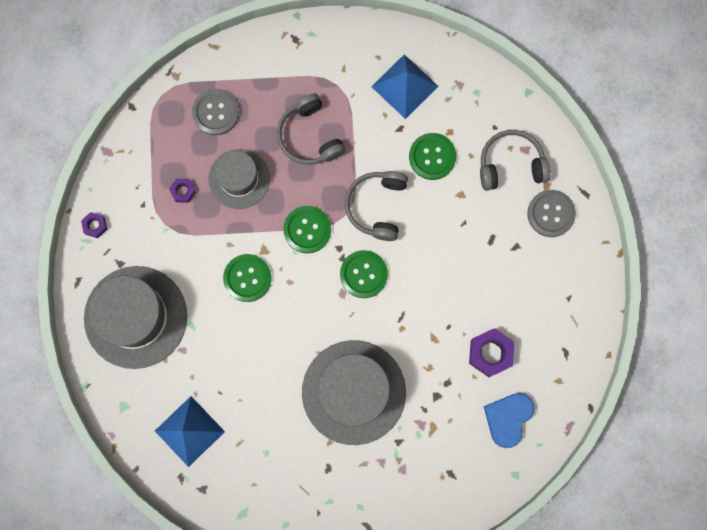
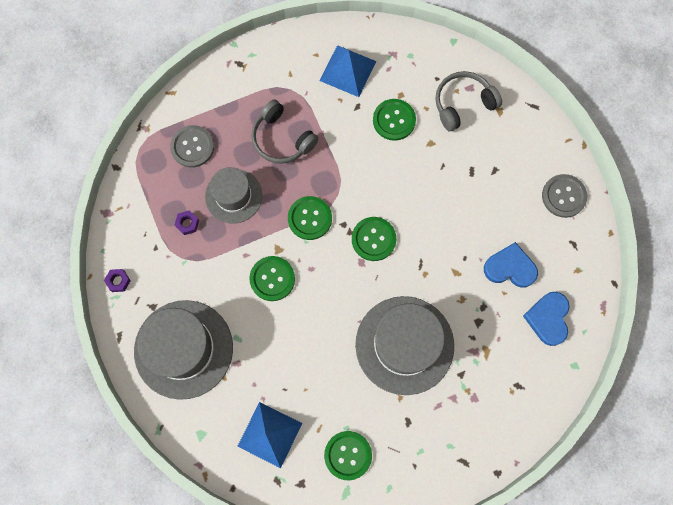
camera: 20 degrees left, 5 degrees down
grey headphones [345,171,408,241] -> none
purple nut [469,328,515,377] -> blue heart [484,242,538,288]
grey button [527,190,576,237] -> grey button moved to [542,174,587,218]
none -> green button [324,431,372,480]

